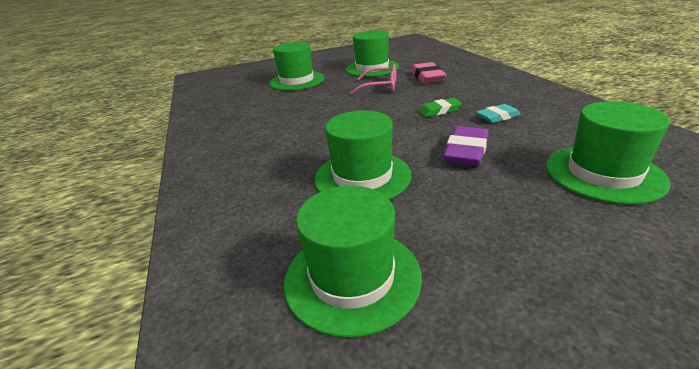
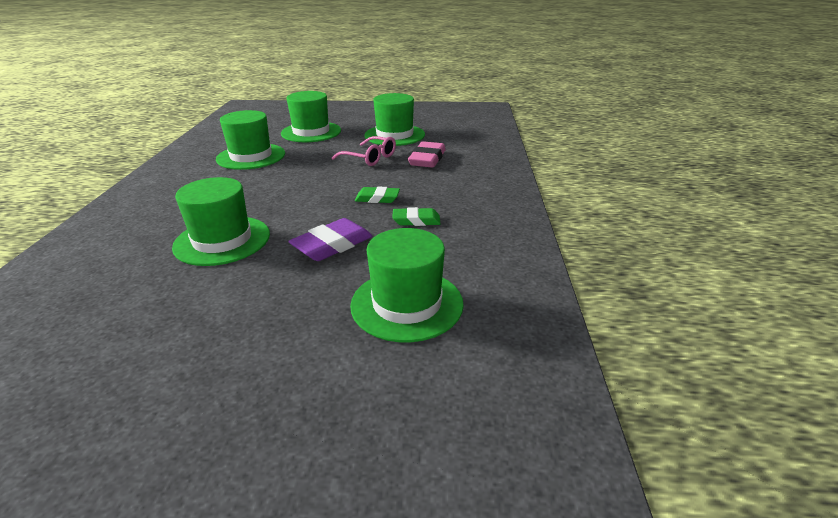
camera: 20 degrees right, 0 degrees up
green hat [284,186,422,338] -> green hat moved to [216,110,285,170]
turquoise eraser [476,104,521,123] -> green eraser [392,207,440,226]

